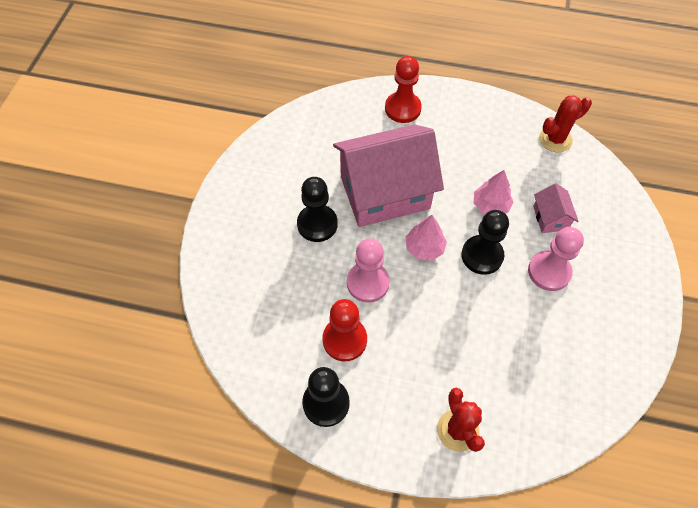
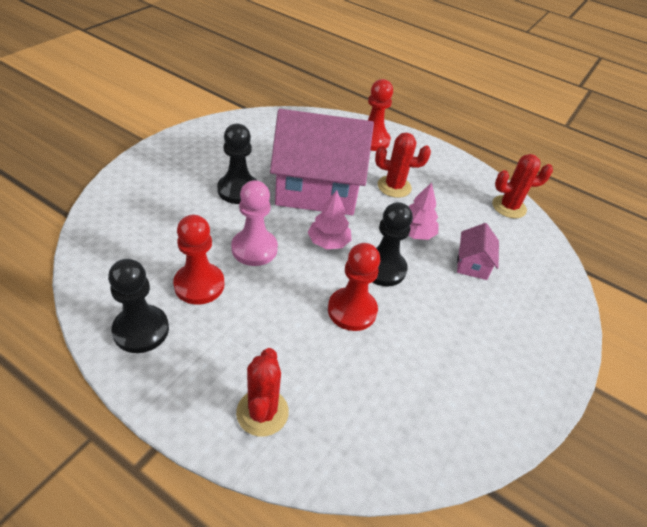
camera: 15 degrees right, 15 degrees down
pink pawn [528,227,584,291] -> none
none -> red pawn [328,243,380,331]
none -> red cactus [375,133,431,198]

